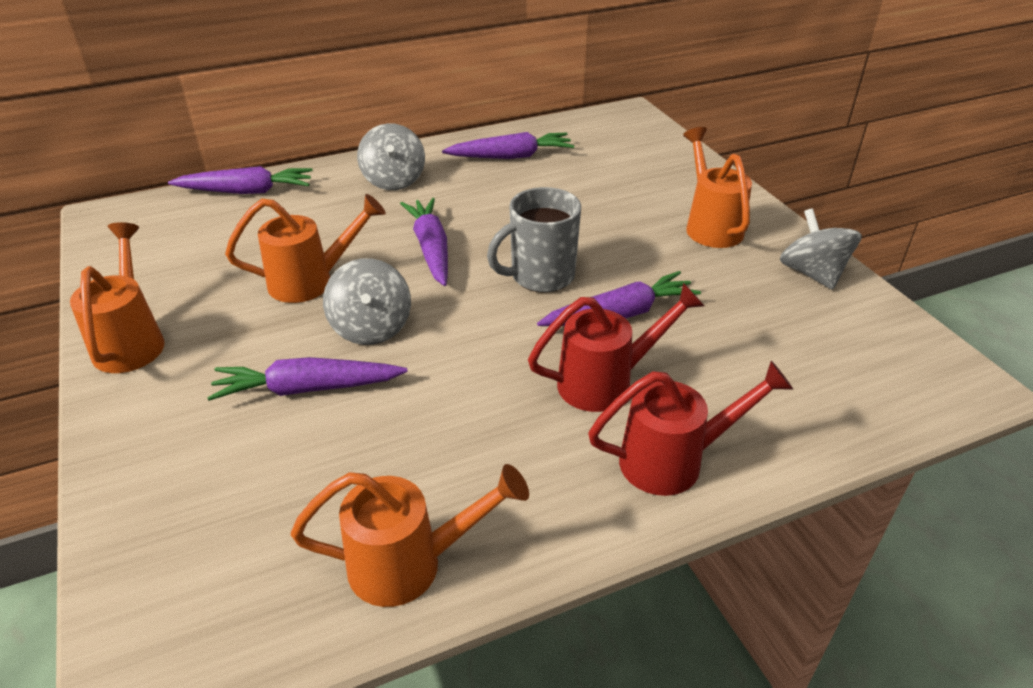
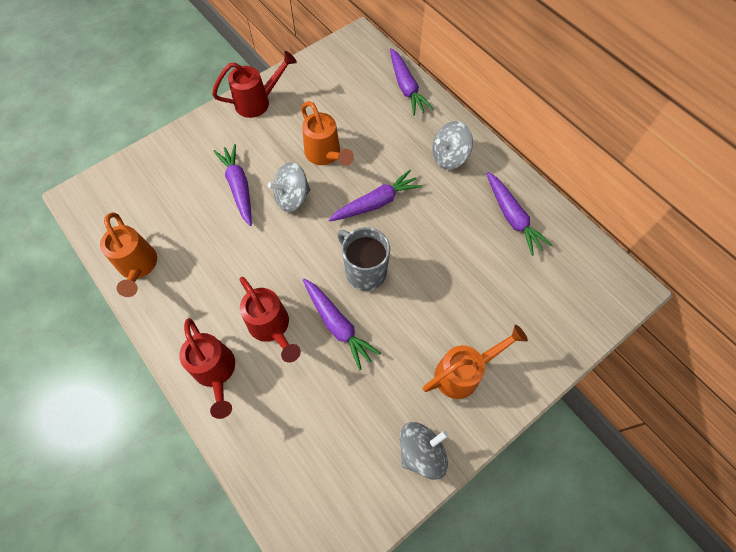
camera: 75 degrees right, 25 degrees up
orange watering can [70,222,165,373] -> red watering can [212,51,297,118]

